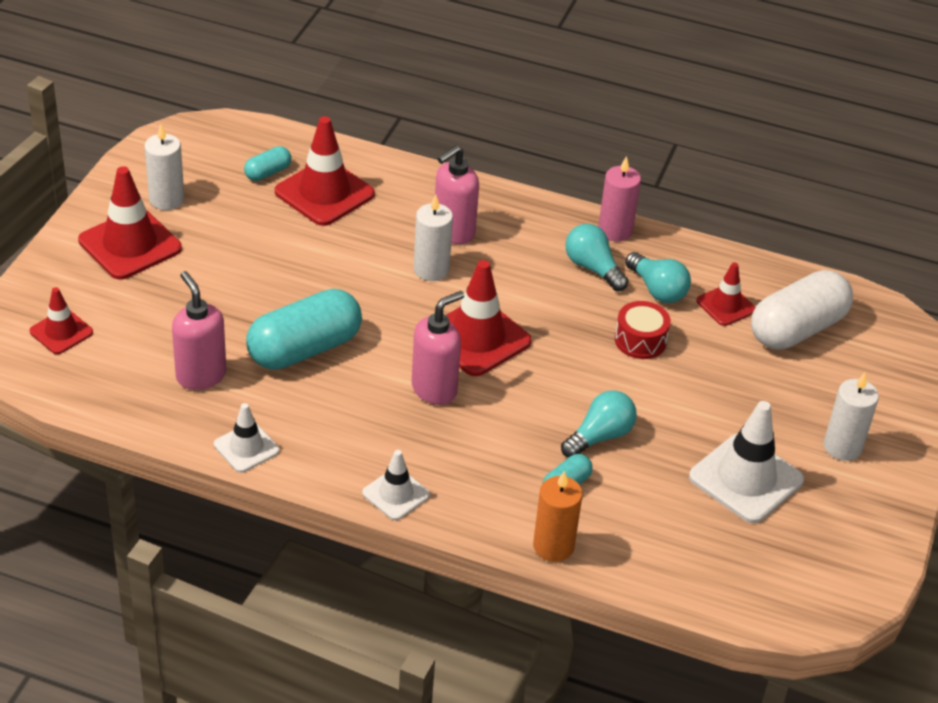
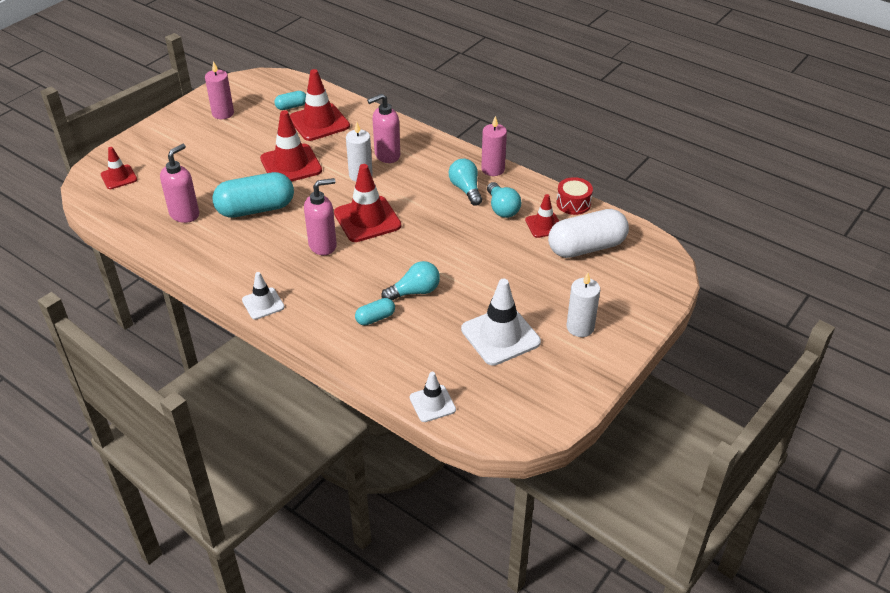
camera: 20 degrees right, 0 degrees up
red traffic cone [78,166,182,280] -> red traffic cone moved to [260,110,322,182]
white candle [144,124,184,210] -> pink candle [205,61,234,119]
pink soap dispenser [172,271,226,390] -> pink soap dispenser turned 45 degrees clockwise [160,144,199,223]
white traffic cone [214,403,279,473] -> white traffic cone moved to [410,372,456,422]
orange candle [533,471,583,562] -> none
red drum [615,301,671,359] -> red drum moved to [556,177,593,215]

